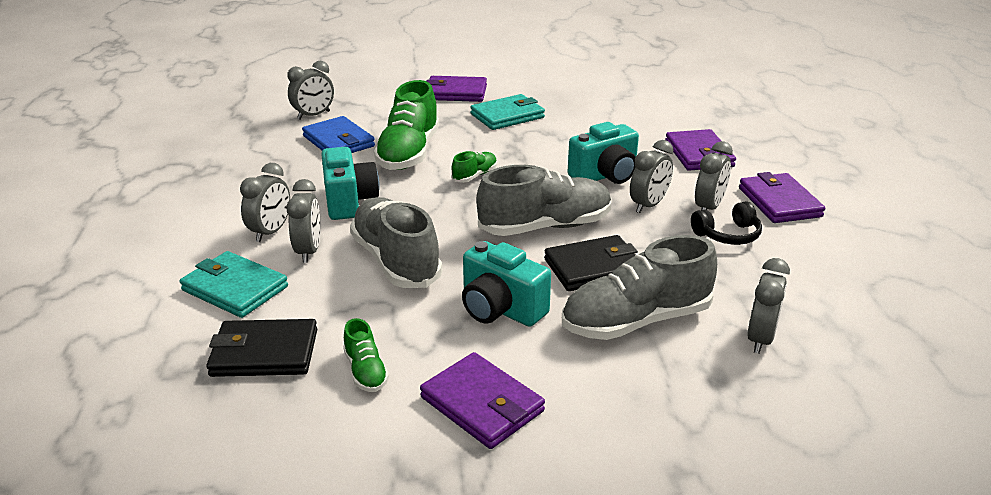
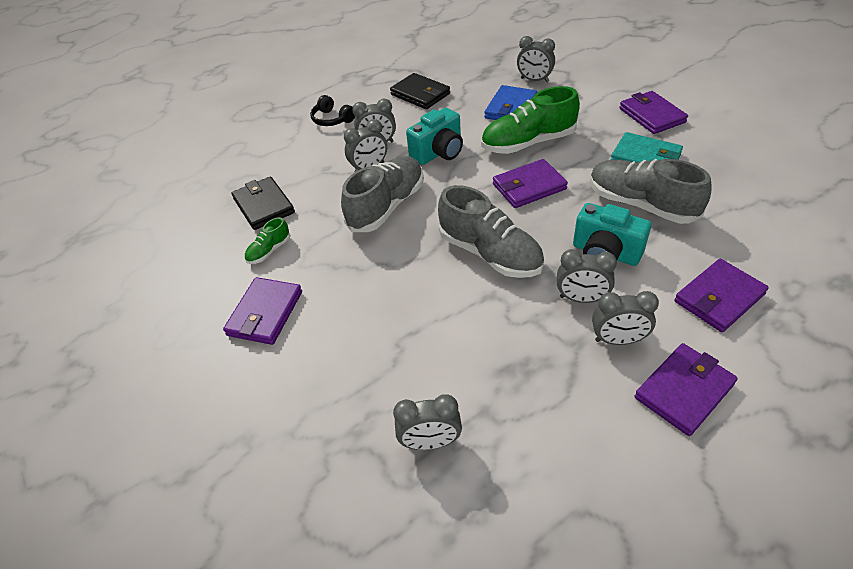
camera: 65 degrees right, 15 degrees up
turquoise wallet [180,251,288,318] -> none
green shoe [451,151,497,183] -> purple wallet [493,159,568,208]
turquoise camera [462,241,551,327] -> none
black wallet [544,235,638,291] -> black wallet moved to [390,73,450,109]
grey shoe [562,235,717,340] -> grey shoe moved to [590,159,712,224]
black headphones [691,201,762,245] -> black headphones moved to [310,95,355,126]

